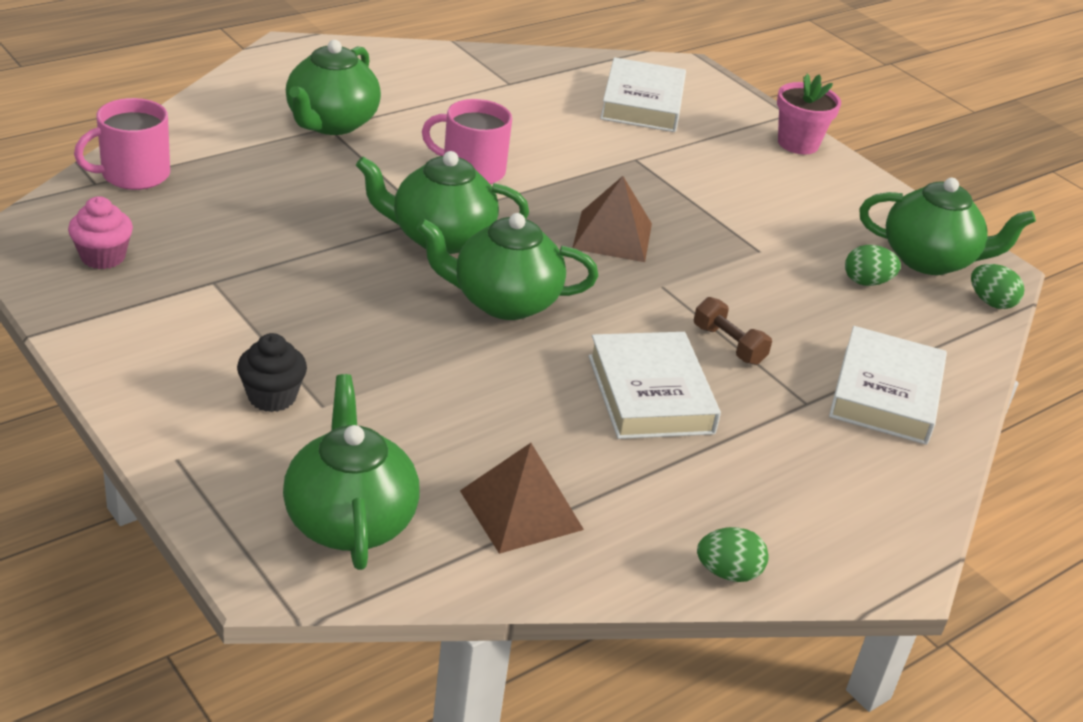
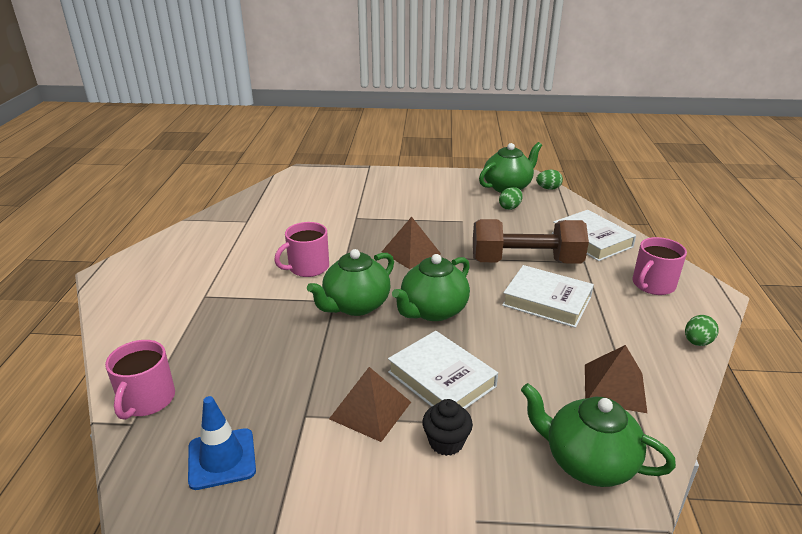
camera: 45 degrees left, 5 degrees down
pink cupcake [68,196,133,269] -> blue traffic cone [188,396,256,490]
green teapot [286,40,381,135] -> none
white book [600,57,686,132] -> white book moved to [388,331,498,409]
brown dumbbell [694,297,772,365] -> brown dumbbell [473,219,589,264], size x2.39
pink flower pot [777,73,841,154] -> none
none -> brown pyramid [329,367,411,442]
none -> pink mug [632,237,687,295]

